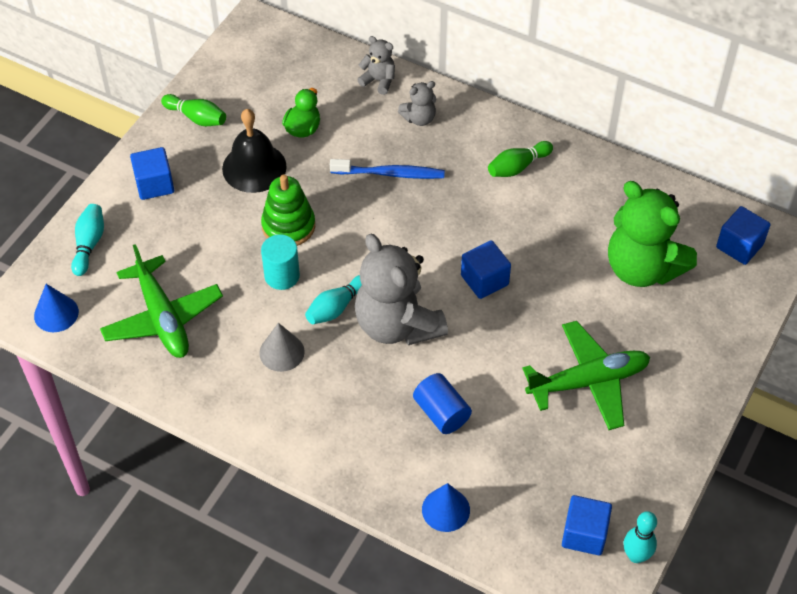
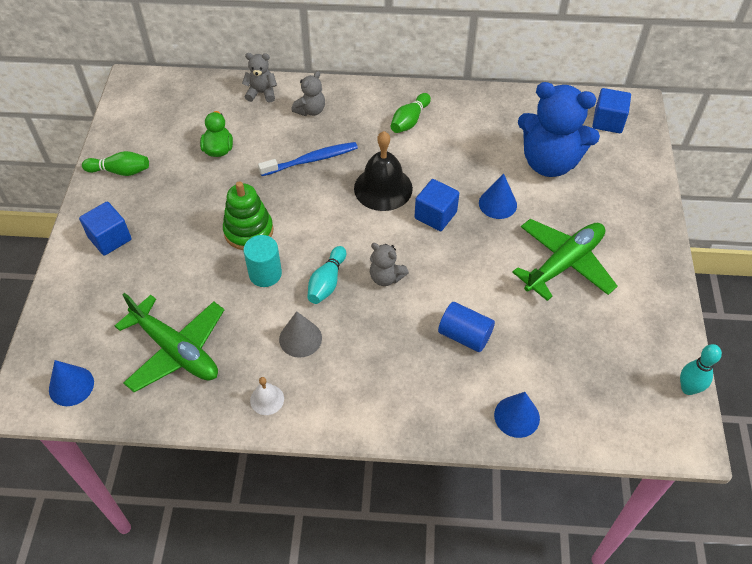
camera: 25 degrees left, 0 degrees up
turquoise bowling pin [71,204,104,276] -> none
black bell [222,109,287,193] -> black bell moved to [354,131,413,211]
grey teddy bear [355,234,448,345] -> grey teddy bear [370,243,409,286], size x0.46
blue cube [562,495,612,555] -> none
green teddy bear [608,181,697,287] -> blue teddy bear [518,82,600,177]
none -> white bell [250,377,284,415]
none -> blue cone [479,173,517,219]

